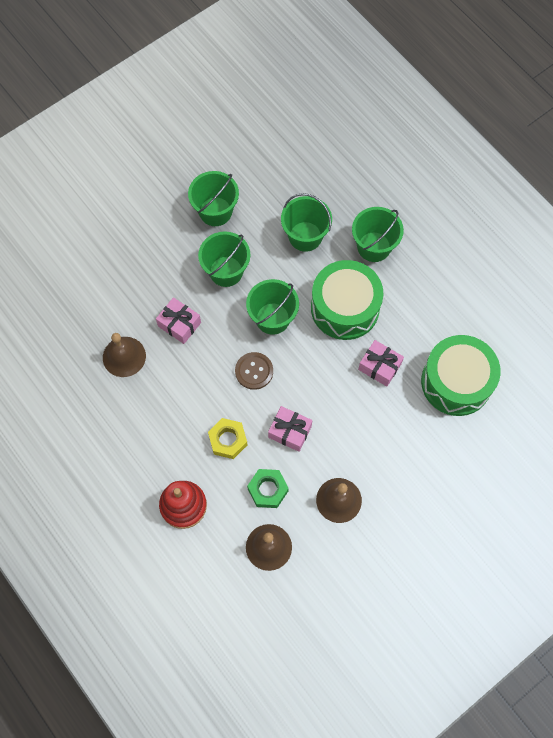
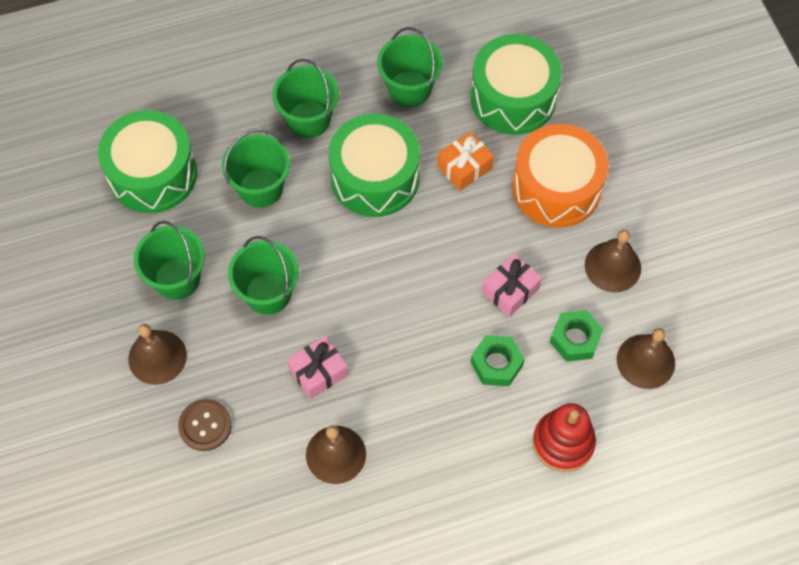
camera: 70 degrees left, 5 degrees down
yellow nut [208,418,247,459] -> green nut [471,335,525,386]
brown button [235,352,273,390] -> brown button moved to [178,399,232,451]
green bucket [246,279,299,335] -> green bucket moved to [377,27,443,107]
pink gift [358,340,404,387] -> orange gift [437,131,494,191]
none -> green drum [98,110,197,213]
none -> brown bell [128,324,187,385]
none -> orange drum [512,124,608,227]

